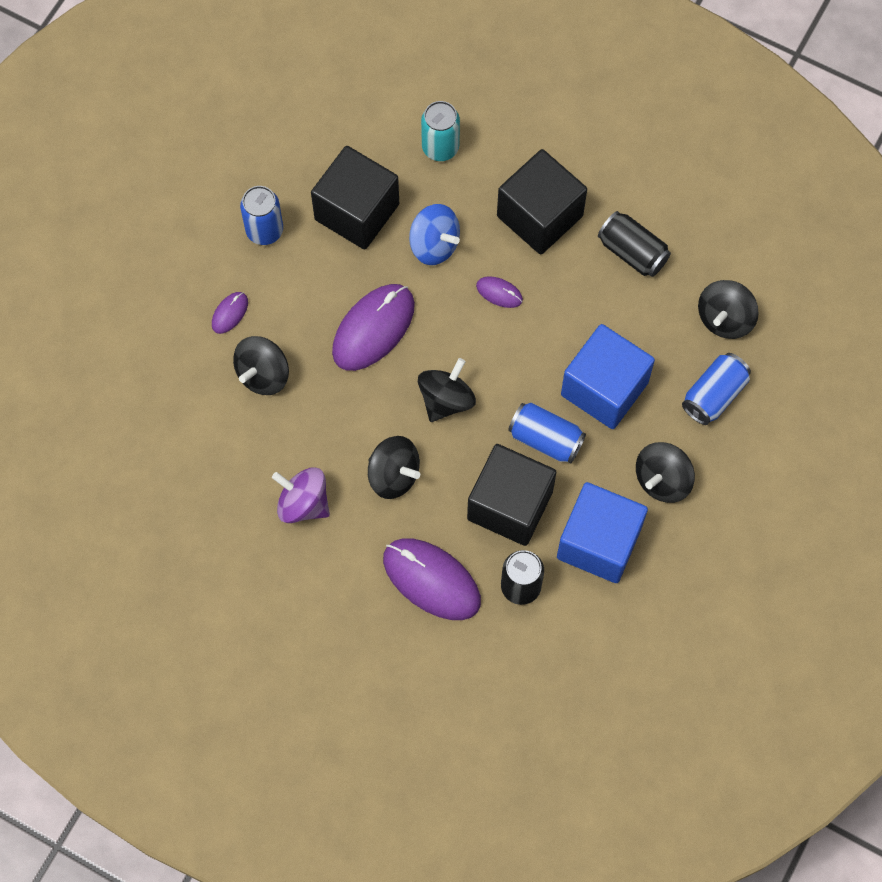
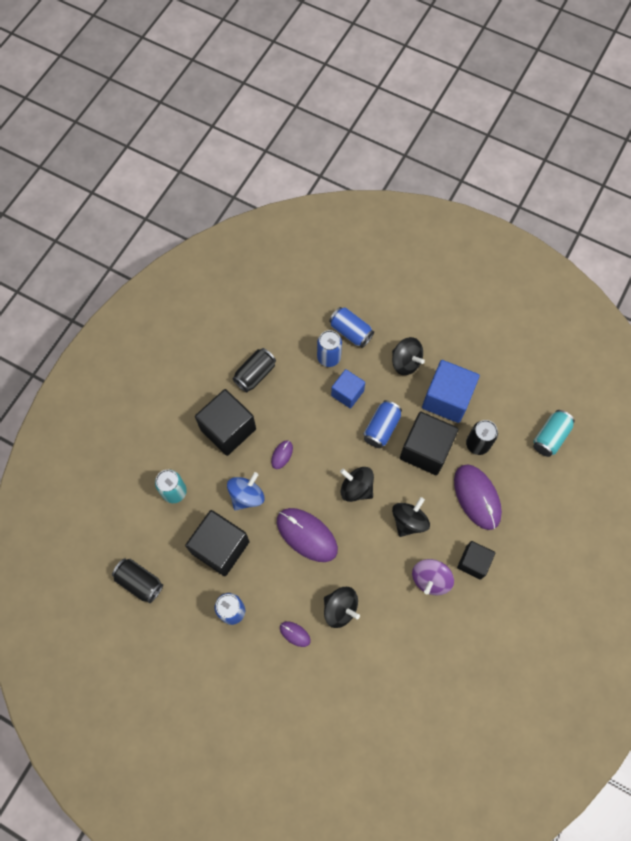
camera: 90 degrees left, 0 degrees up
purple mouse [383,538,481,620] -> purple mouse turned 60 degrees counterclockwise [454,464,502,530]
blue cube [561,324,655,429] -> blue cube [331,369,365,409], size x0.60
black spinning top [698,280,759,339] -> none
none -> black can [112,558,163,603]
none -> blue can [317,330,342,367]
none -> black cube [457,541,495,580]
none -> turquoise can [533,410,575,457]

